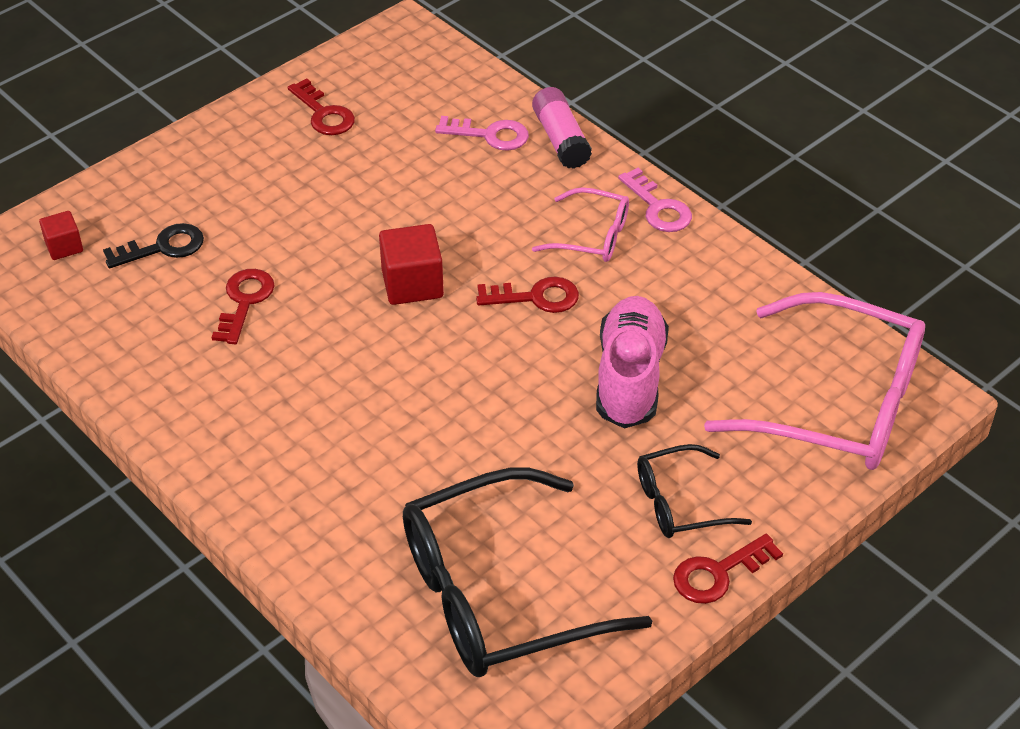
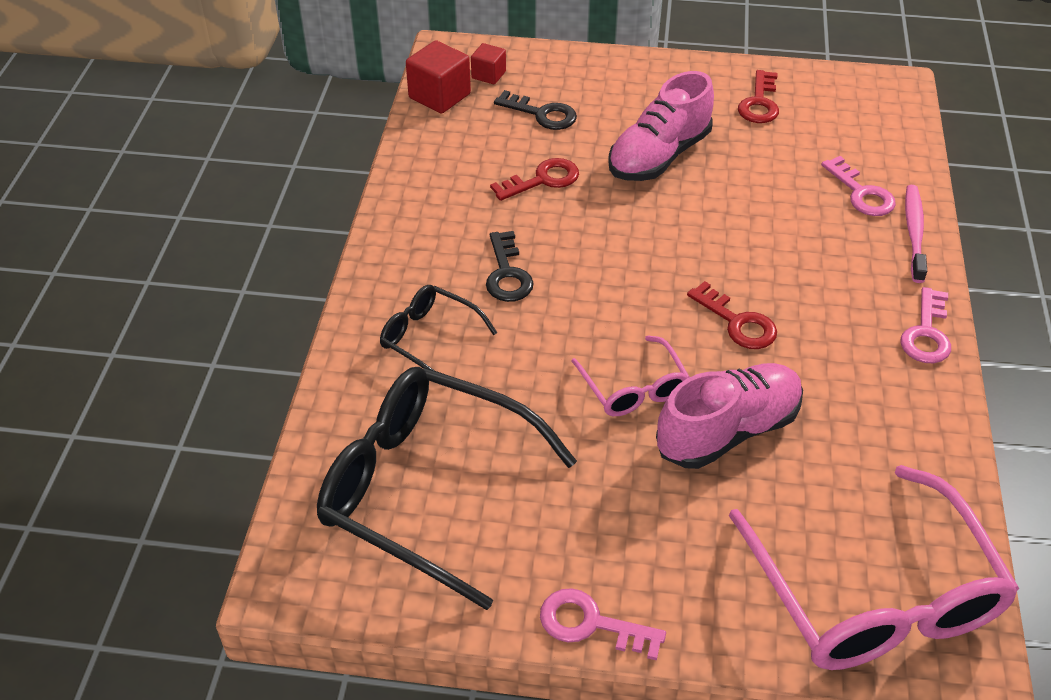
camera: 50 degrees right, 0 degrees up
red cube [379,224,444,305] -> red cube moved to [406,40,471,113]
pink glue stick [532,87,592,169] -> pink toothbrush [905,185,927,283]
pink glasses [532,187,629,262] -> pink glasses moved to [571,335,689,416]
black glasses [637,444,752,538] -> black glasses moved to [380,285,497,370]
red key [673,534,783,604] -> pink key [540,588,666,660]
none -> black key [486,231,534,302]
none -> pink shoe [608,71,714,181]

